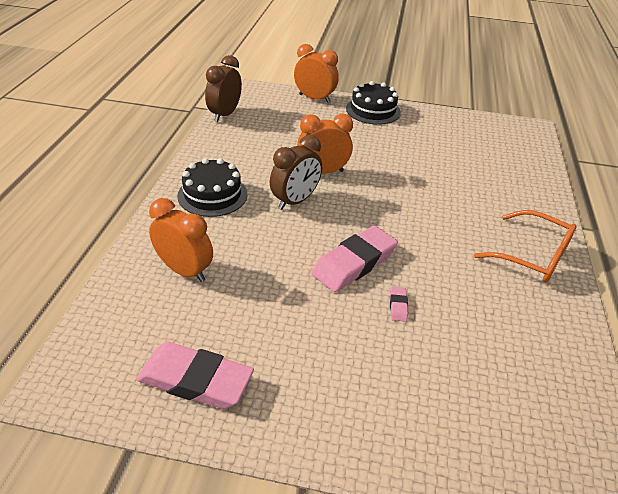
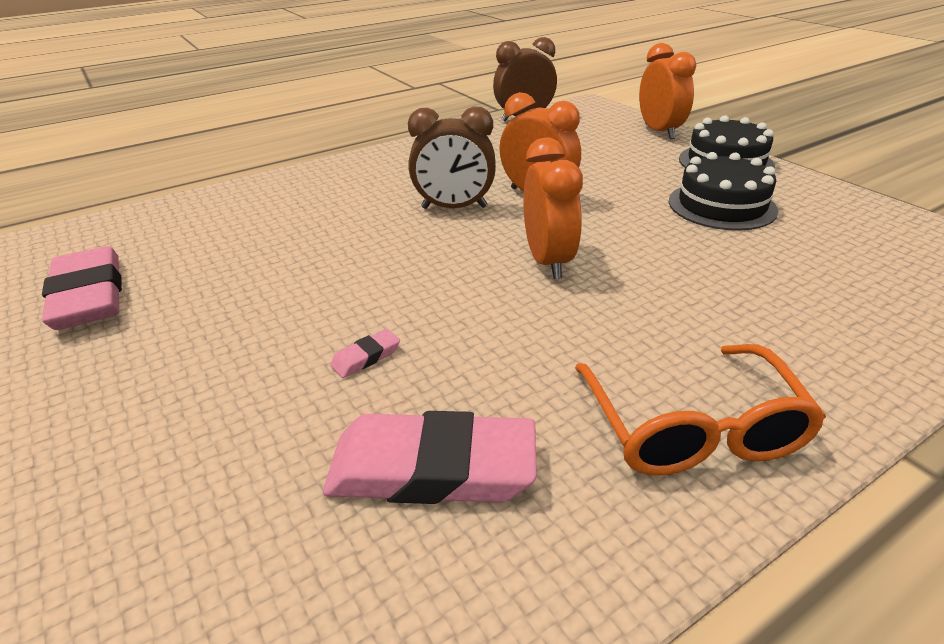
camera: 50 degrees right, 5 degrees down
orange clock [149,198,213,282] -> orange clock moved to [523,137,583,279]
black cake [177,158,247,217] -> black cake moved to [669,152,778,231]
pink eraser [312,226,398,292] -> pink eraser moved to [323,411,537,504]

